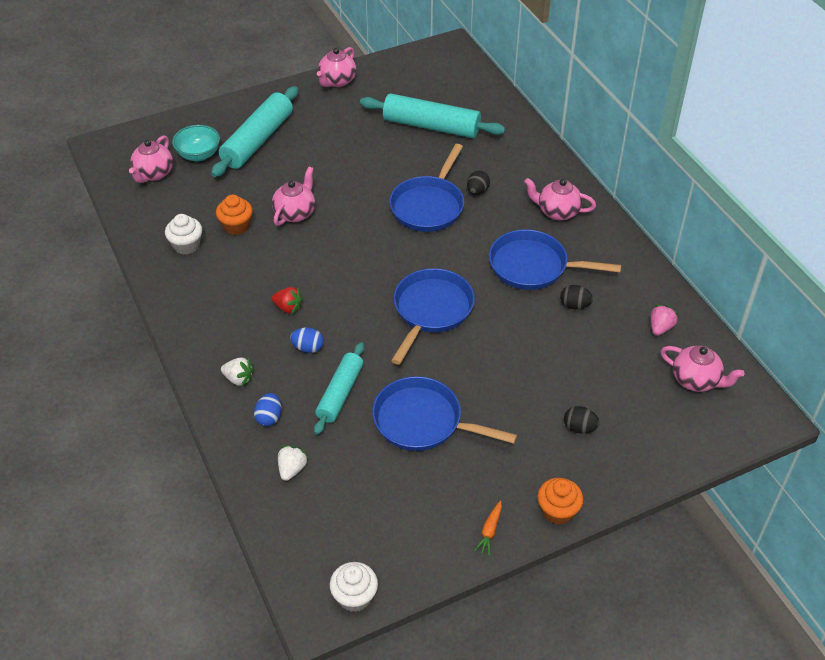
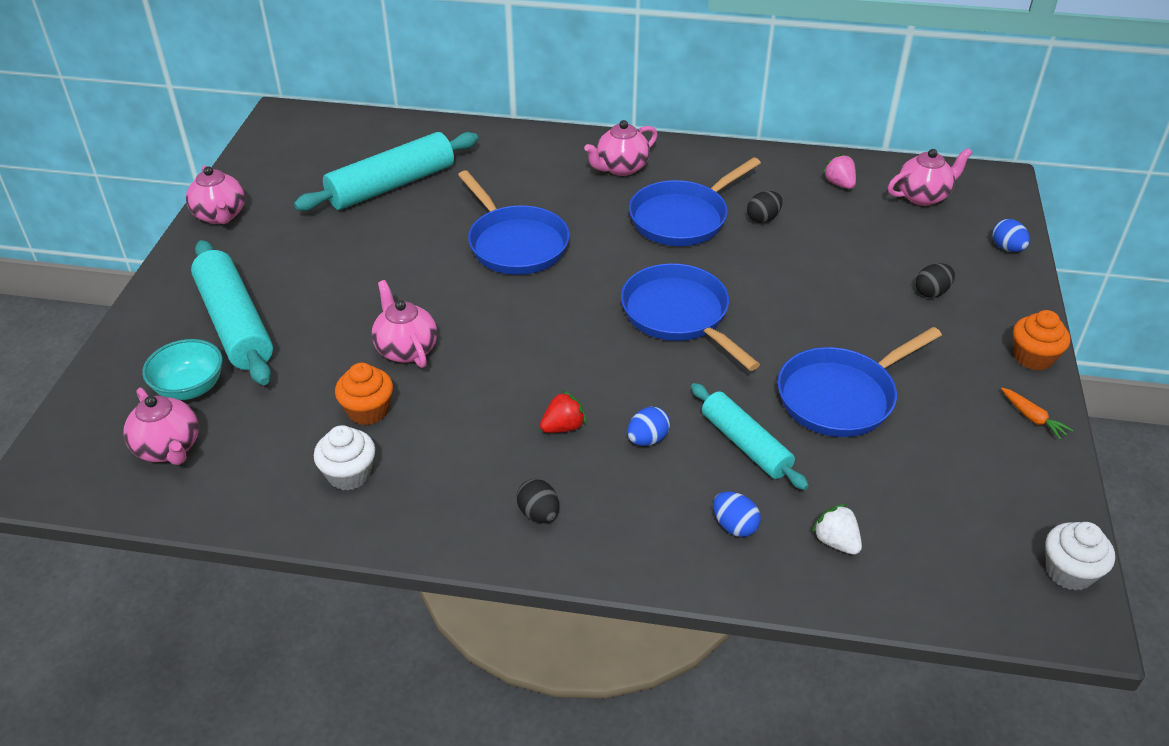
camera: 55 degrees left, 5 degrees down
white strawberry [221,358,254,387] -> none
black egg [467,170,490,195] -> black egg moved to [517,479,559,523]
none -> blue egg [992,219,1030,252]

